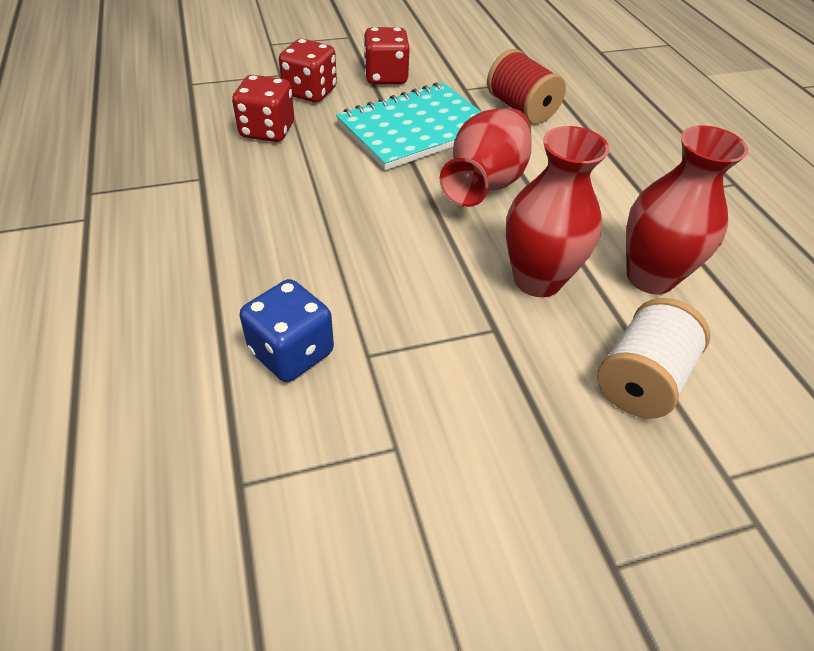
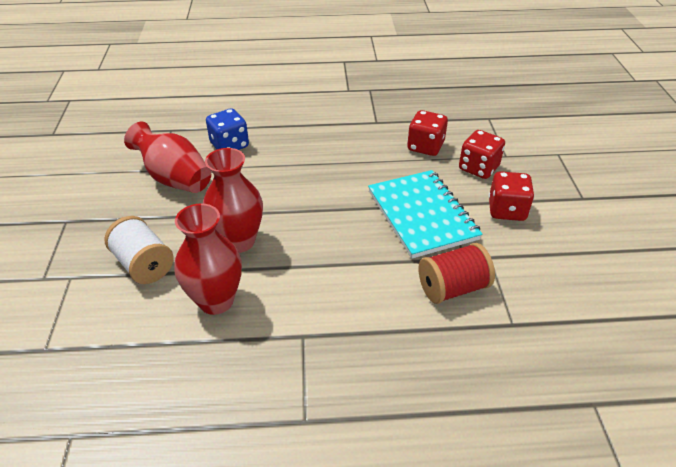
camera: 105 degrees right, 5 degrees down
red vase [440,108,532,207] -> red vase moved to [124,122,211,193]

